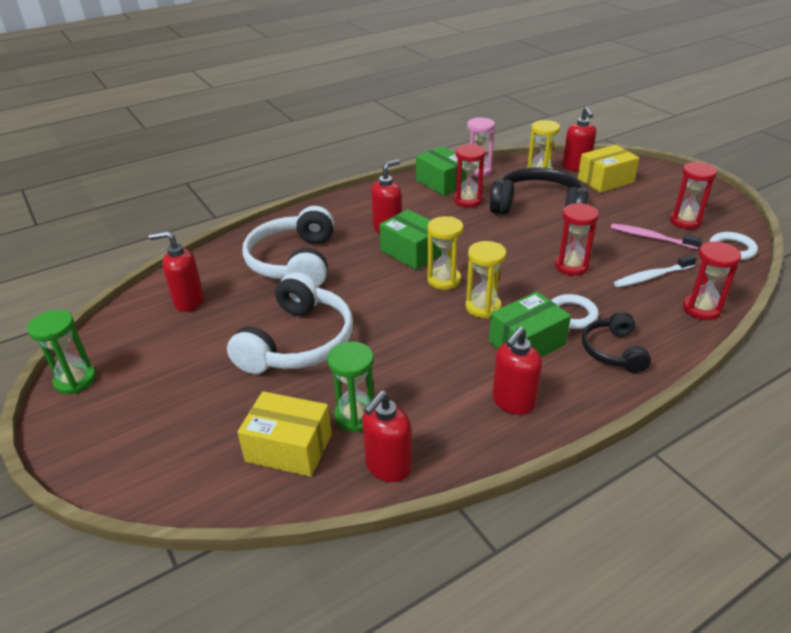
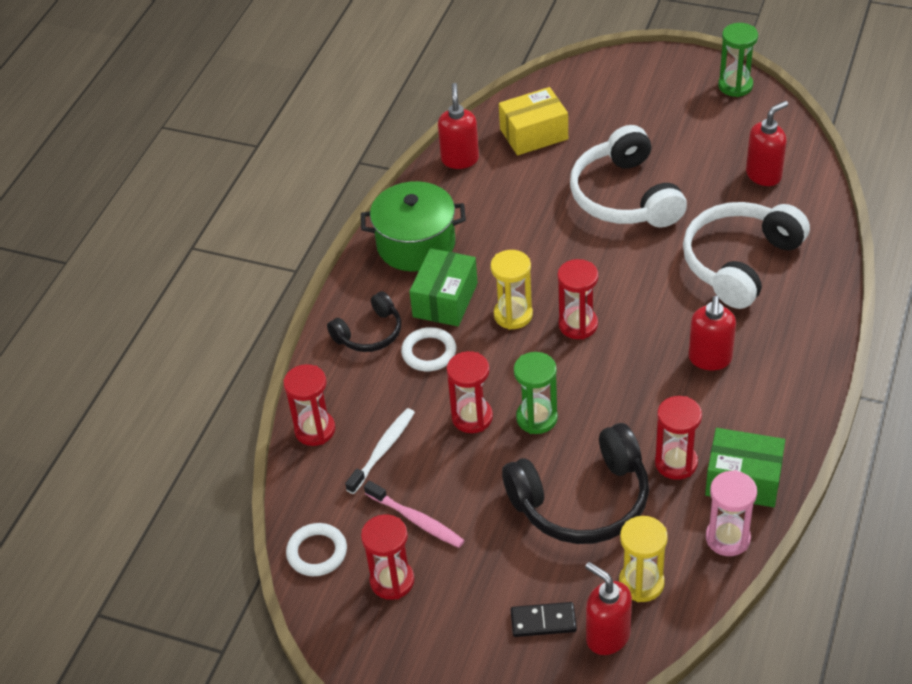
camera: 145 degrees right, 10 degrees up
white headphones [242,206,334,287] -> white headphones turned 105 degrees counterclockwise [683,202,810,309]
green hourglass [328,342,374,432] -> green hourglass moved to [514,352,558,434]
green box [379,209,442,270] -> none
yellow hourglass [427,216,463,290] -> red hourglass [557,259,598,339]
red soap dispenser [492,327,542,415] -> green pot [361,181,466,271]
yellow box [578,145,639,193] -> black domino [511,602,577,637]
black headphones [582,311,651,373] -> black headphones turned 90 degrees clockwise [327,291,401,352]
pink toothbrush [611,223,702,250] -> pink toothbrush turned 45 degrees clockwise [364,481,465,548]

